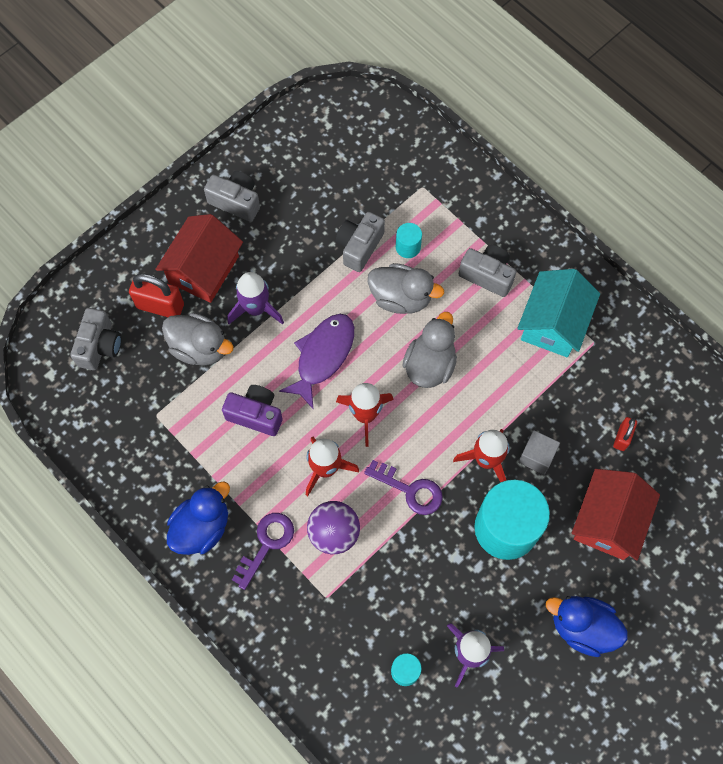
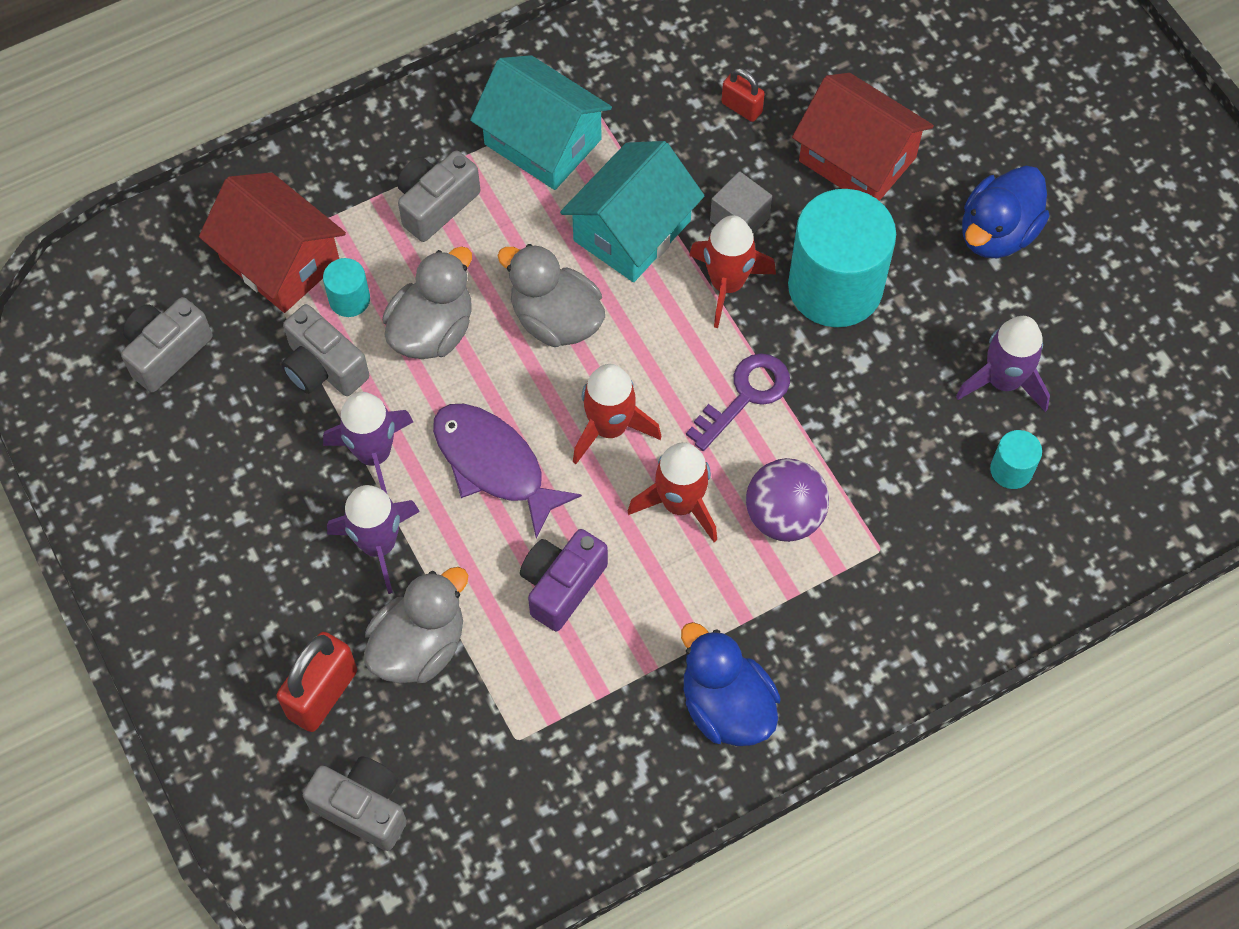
camera: 75 degrees left, 5 degrees down
red house [155,214,243,303] -> red house moved to [199,172,346,313]
grey camera [204,171,260,222] -> grey camera moved to [121,297,212,392]
purple key [232,513,294,590] -> none
none -> purple rocket [323,392,413,494]
none -> turquoise house [560,141,704,282]

